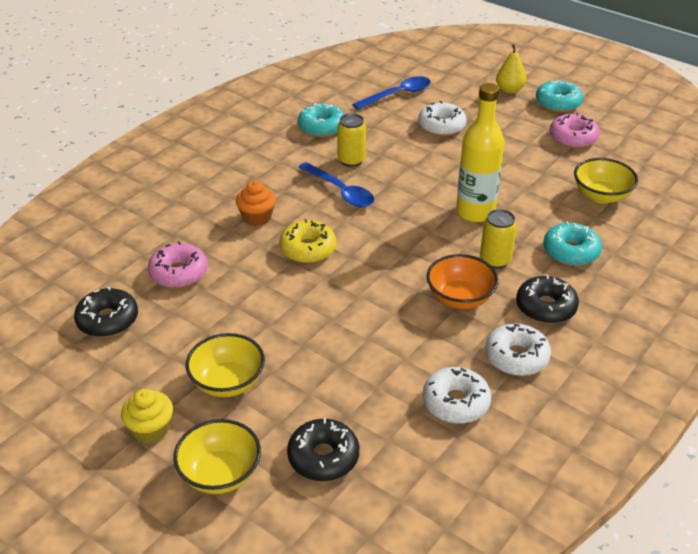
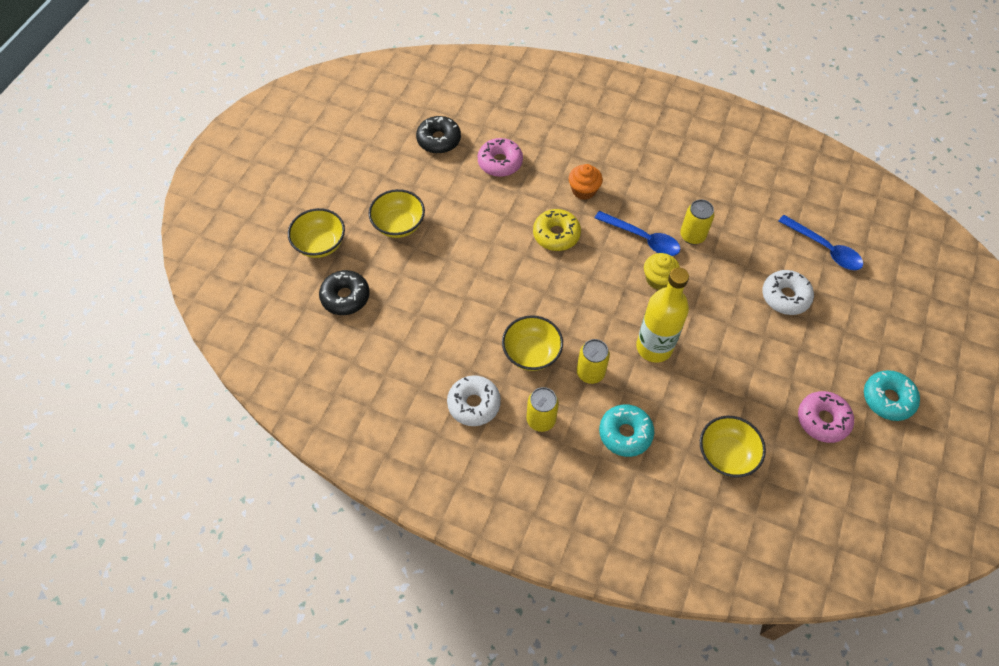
camera: 75 degrees right, 20 degrees up
yellow cupcake [121,389,173,443] -> yellow cupcake moved to [644,253,680,290]
turquoise donut [298,103,345,137] -> none
blue spoon [299,162,374,207] -> blue spoon turned 90 degrees counterclockwise [595,211,680,256]
white donut [423,367,491,424] -> none
orange bowl [426,254,498,309] -> yellow bowl [502,315,563,371]
yellow pear [496,44,526,94] -> none
black donut [516,275,579,324] -> yellow can [526,387,559,432]

